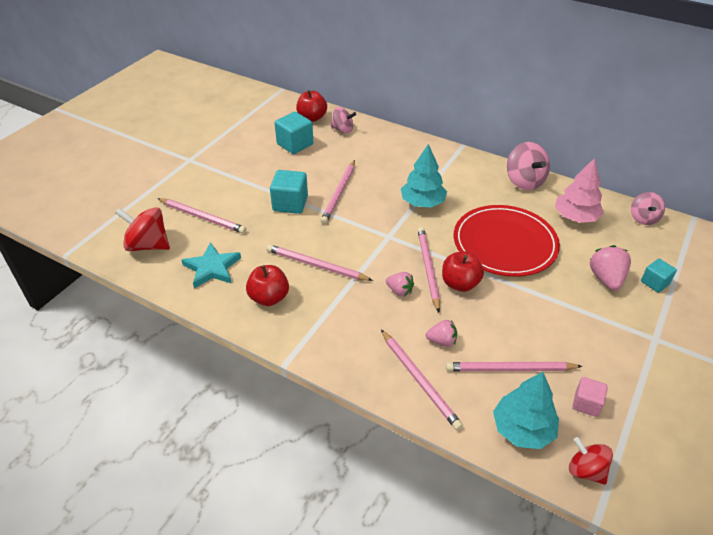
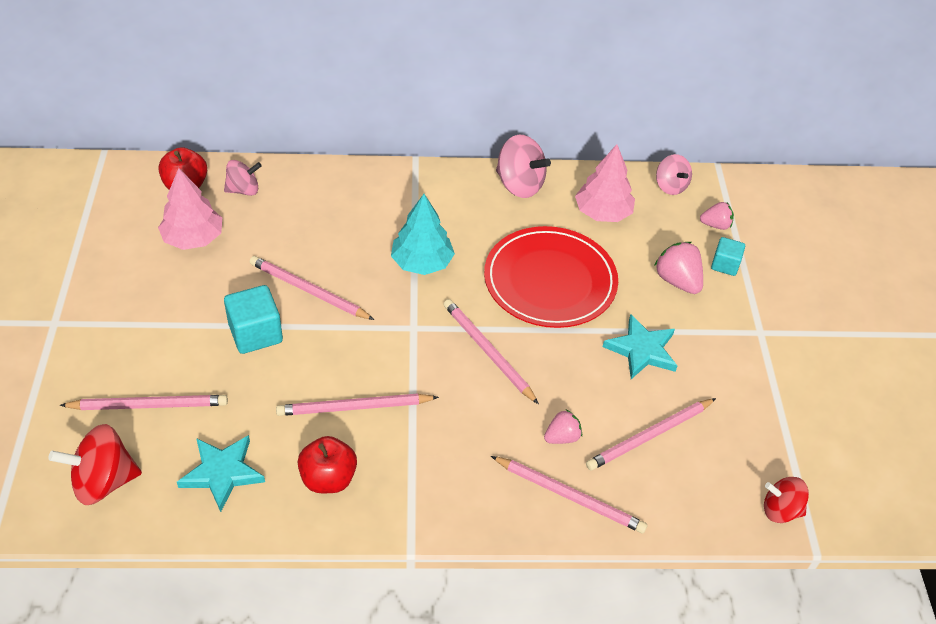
camera: 35 degrees left, 5 degrees up
turquoise cube [275,112,313,154] -> pink tree [158,168,222,250]
pink pencil [320,160,355,224] -> pink pencil turned 135 degrees clockwise [250,256,374,320]
pink strawberry [386,272,414,297] -> pink strawberry moved to [700,202,734,230]
red apple [442,251,484,292] -> none
turquoise tree [493,372,559,449] -> none
pink cube [573,377,608,417] -> none
none -> turquoise star [603,314,677,379]

